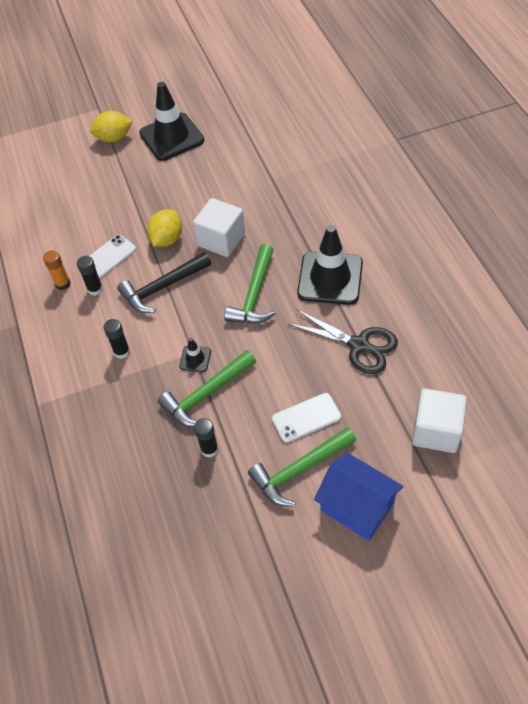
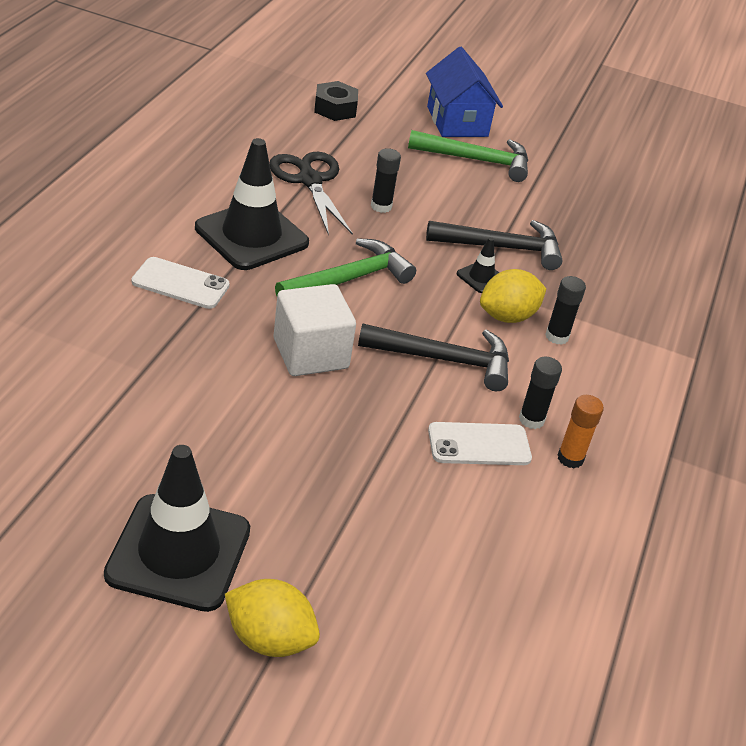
camera: 150 degrees left, 15 degrees down
yellow lemon [147,210,182,247] -> yellow lemon moved to [480,269,546,323]
green hammer [158,350,256,427] -> black hammer [426,220,563,270]
black glue stick [194,418,218,458] -> black glue stick moved to [371,148,401,213]
white phone [272,393,341,443] -> white phone moved to [132,257,230,309]
white cube [412,388,467,453] -> black nut [314,81,358,121]

